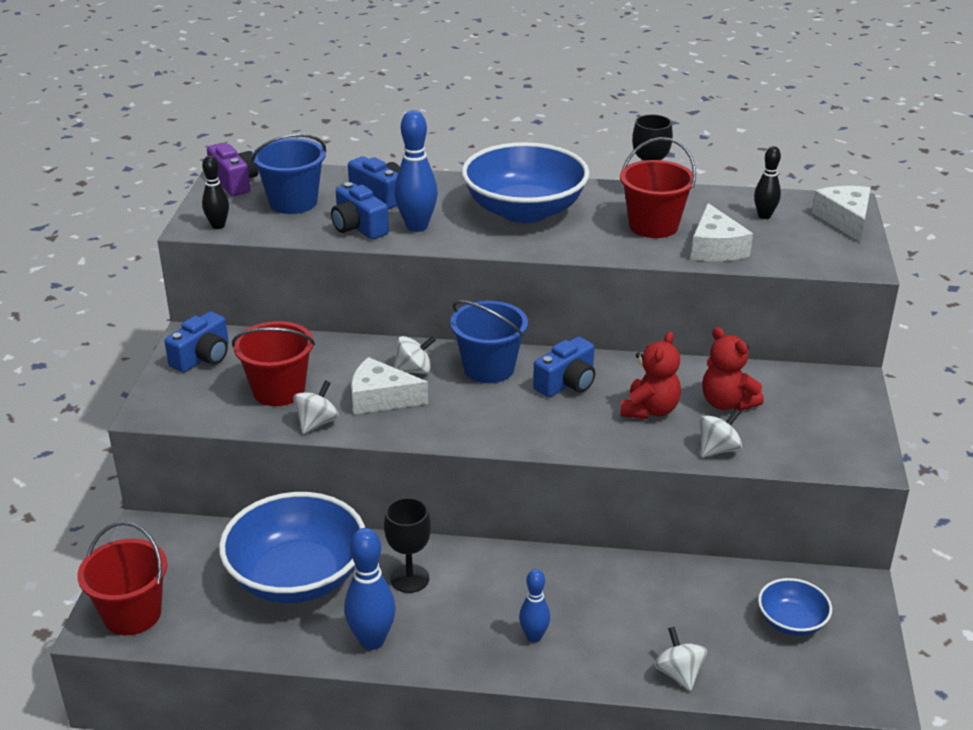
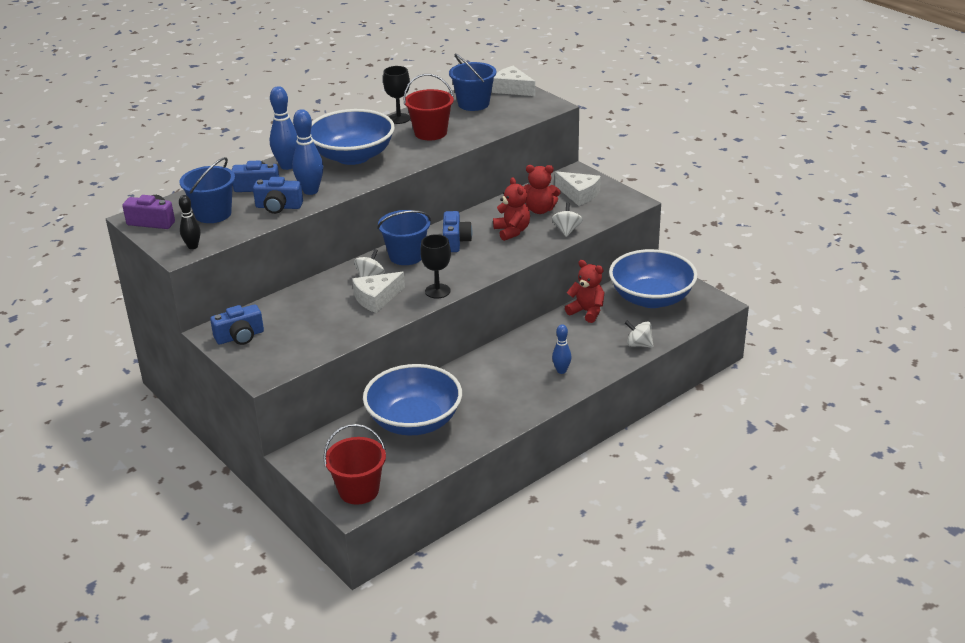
camera: 45 degrees left, 0 degrees up
blue camera [164,311,229,373] -> blue camera turned 75 degrees clockwise [210,304,264,345]
red bucket [232,321,315,406] -> none
white spinning top [293,380,339,434] -> none
blue bowling pin [344,528,396,650] -> blue bowling pin moved to [270,86,298,170]
black goblet [384,498,431,593] -> black goblet moved to [420,234,451,299]
white cheese [691,203,753,261] -> white cheese moved to [555,171,601,206]
black bowling pin [754,146,781,219] -> blue bucket [449,53,496,111]
blue bowl [758,578,832,636] -> blue bowl [609,249,697,308], size x2.07
none -> red teddy bear [565,260,604,323]

